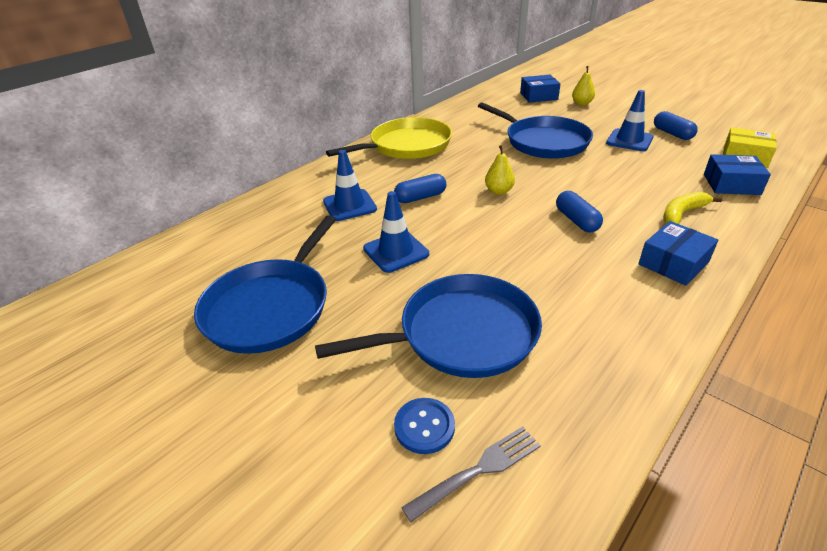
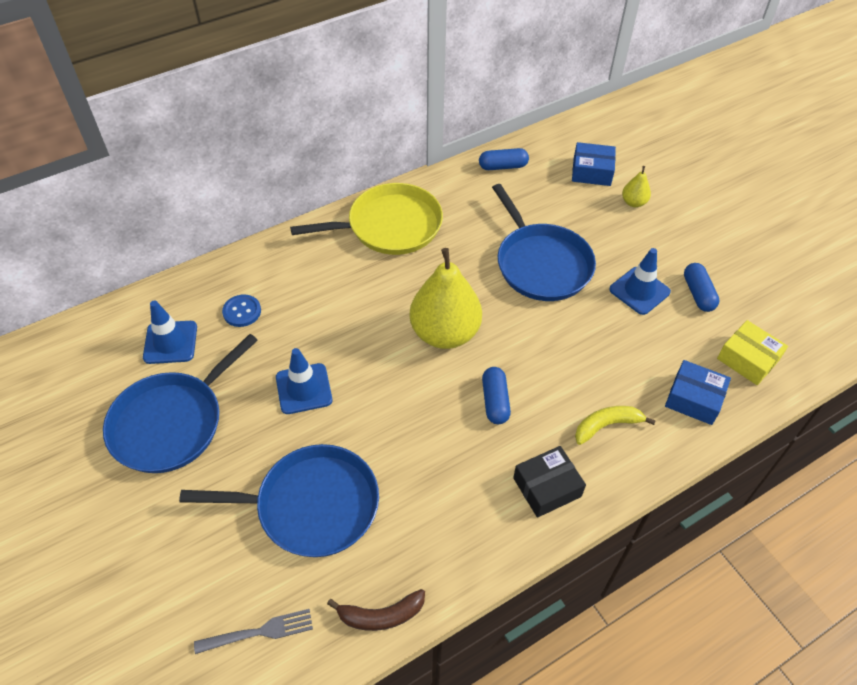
camera: 15 degrees right, 15 degrees up
blue traffic cone [323,150,377,221] -> blue traffic cone moved to [143,300,197,364]
blue capsule [394,174,446,203] -> blue capsule moved to [479,148,529,170]
blue button [394,398,455,454] -> blue button moved to [222,295,261,327]
yellow pear [485,145,515,195] -> yellow pear [410,248,482,349], size x2.25
blue box [638,221,718,286] -> black box [513,446,586,518]
none -> brown banana [327,589,425,631]

